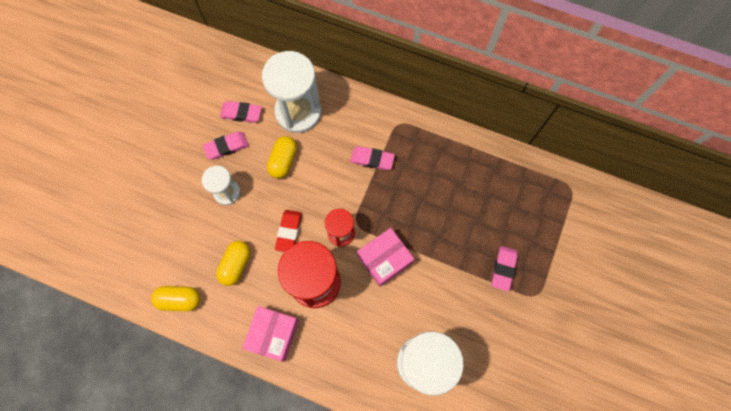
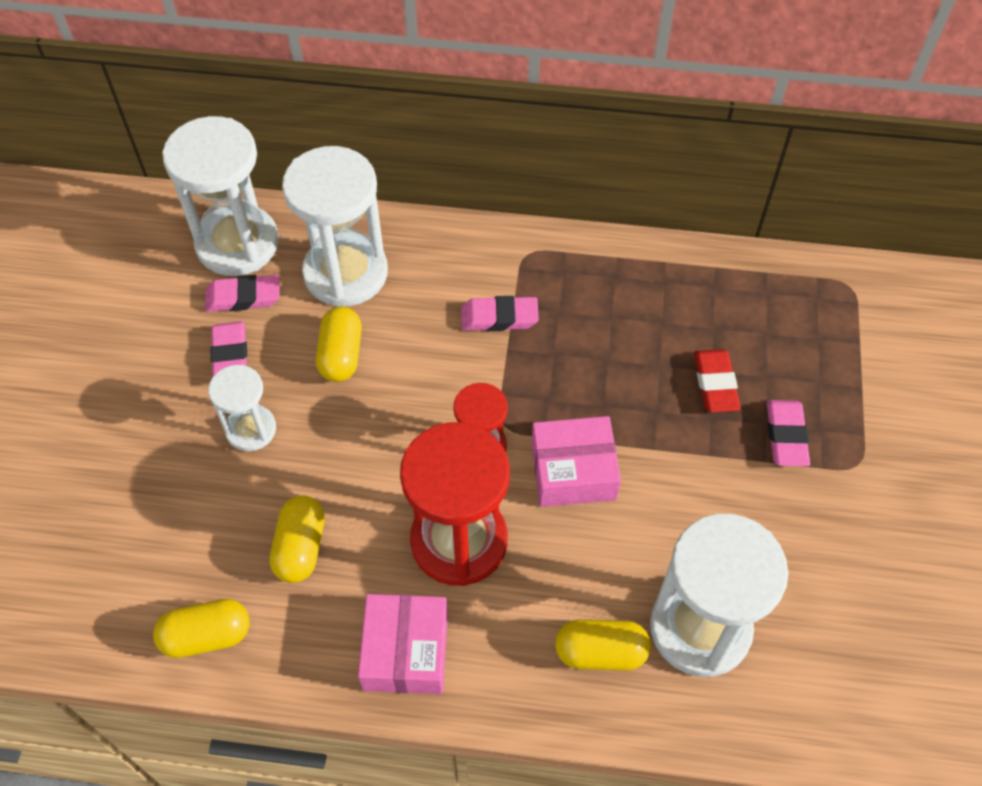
camera: 15 degrees left, 15 degrees down
pink eraser [203,132,249,159] -> pink eraser turned 60 degrees counterclockwise [210,321,247,376]
red eraser [275,210,302,252] -> red eraser moved to [694,349,741,412]
pink box [357,228,414,287] -> pink box turned 45 degrees clockwise [531,416,621,507]
none -> white hourglass [162,116,279,276]
none -> yellow capsule [555,619,651,670]

